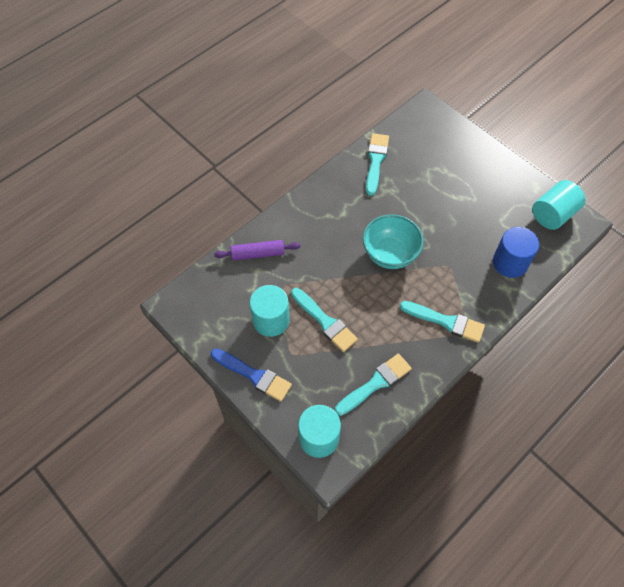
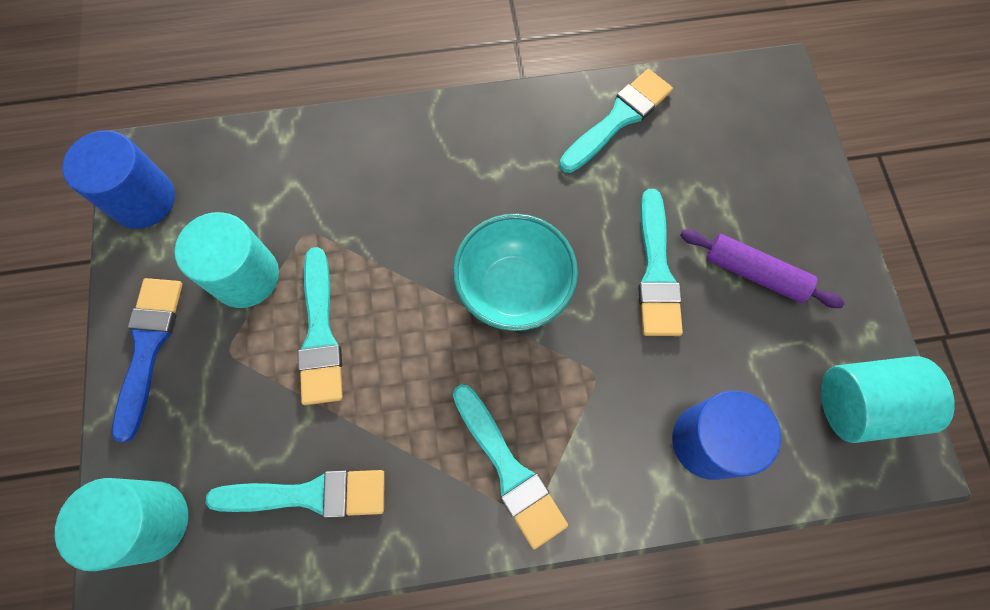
camera: 35 degrees right, 10 degrees up
blue brush [211,349,292,402] -> blue brush turned 150 degrees counterclockwise [112,278,183,442]
purple rolling pin [214,240,301,261] -> purple rolling pin moved to [680,229,845,308]
none -> blue cylinder [62,130,175,229]
none -> turquoise brush [638,189,683,336]

